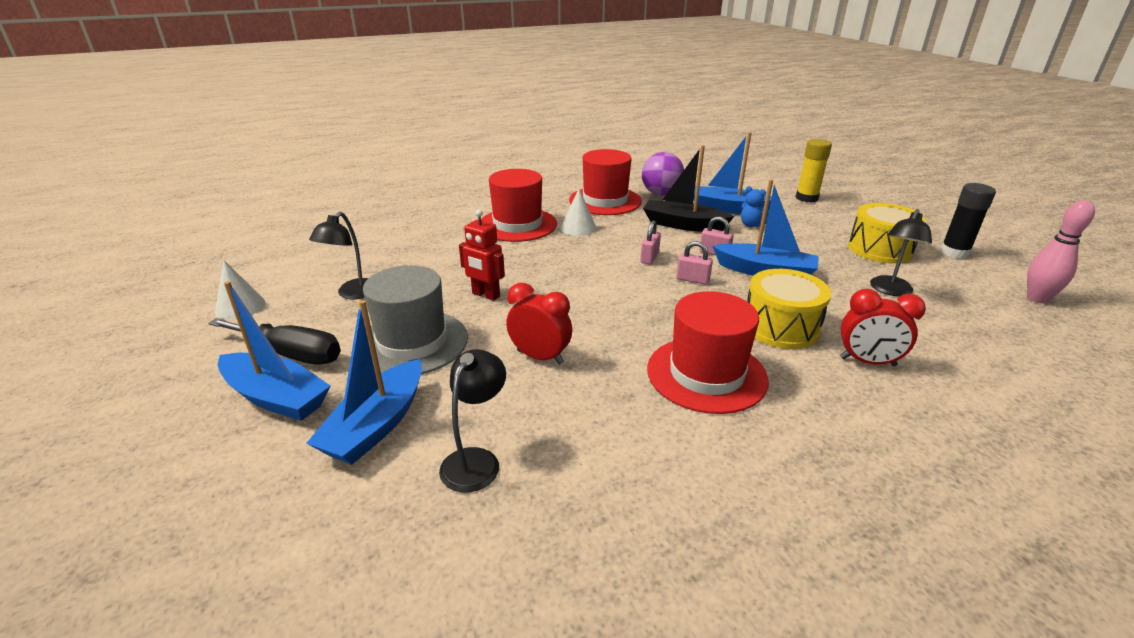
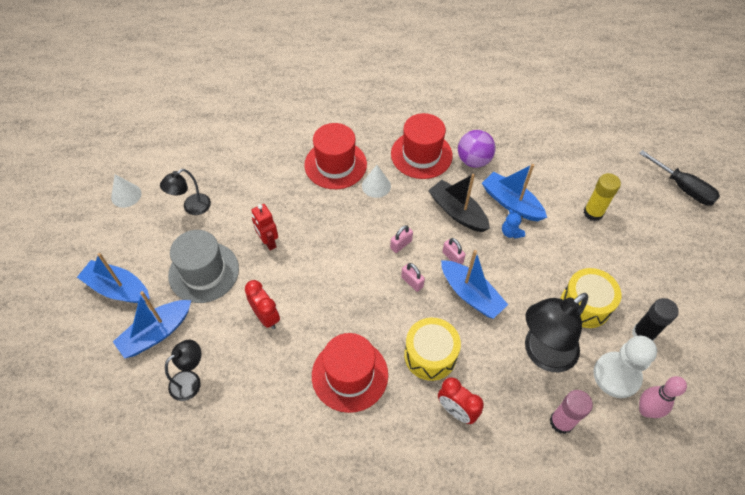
camera: 25 degrees right, 25 degrees up
black screwdriver [208,318,341,365] -> black screwdriver moved to [639,150,720,205]
blue boat [218,281,330,421] -> blue boat turned 150 degrees clockwise [77,253,150,303]
black lamp [870,209,932,296] -> black lamp [525,293,588,372], size x1.78
none -> pink glue stick [550,390,593,434]
none -> white pawn [594,336,657,398]

